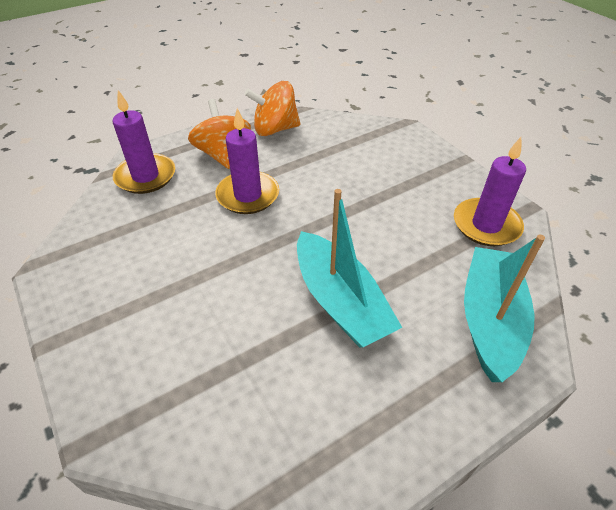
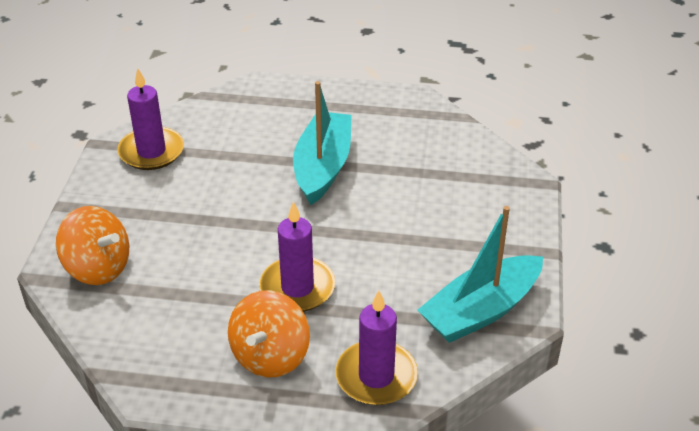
camera: 140 degrees left, 5 degrees down
orange spinning top [244,81,300,136] -> orange spinning top moved to [56,206,129,285]
turquoise boat [464,235,545,382] -> turquoise boat moved to [418,206,543,343]

